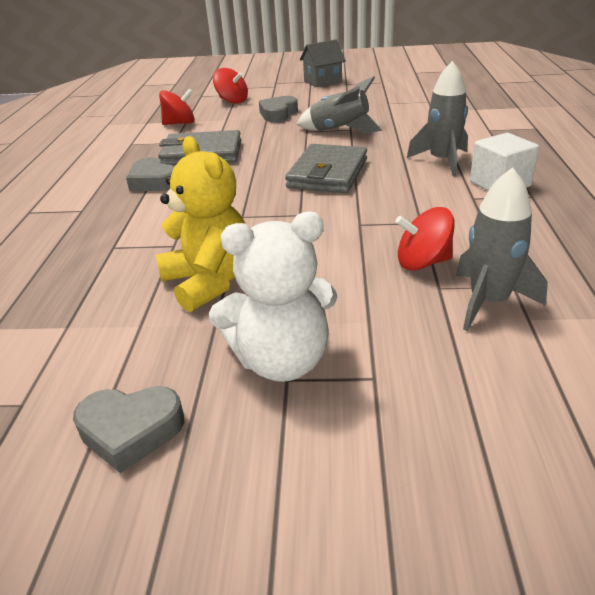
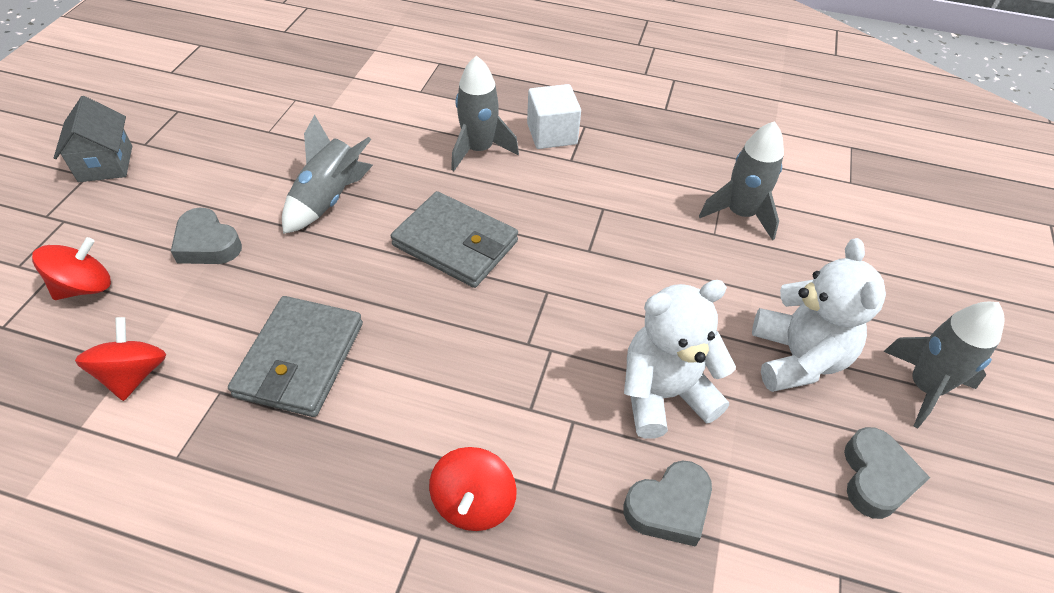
camera: 80 degrees left, 15 degrees up
grey heart [126,157,174,191] -> grey heart moved to [623,460,712,547]
yellow teddy bear [156,136,246,312] -> white teddy bear [624,280,736,439]
red spinning top [396,207,455,271] -> red spinning top moved to [429,447,517,531]
none -> grey rocket [883,302,1005,428]

